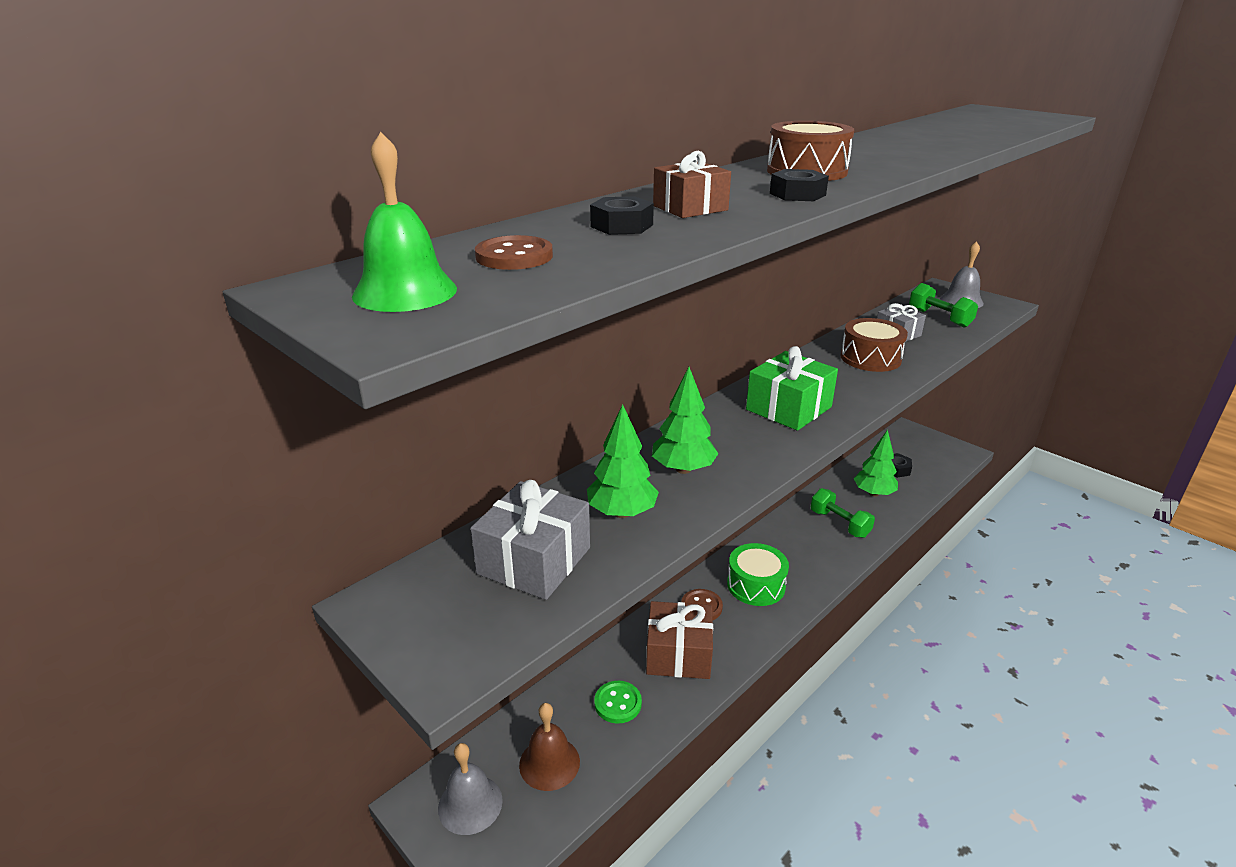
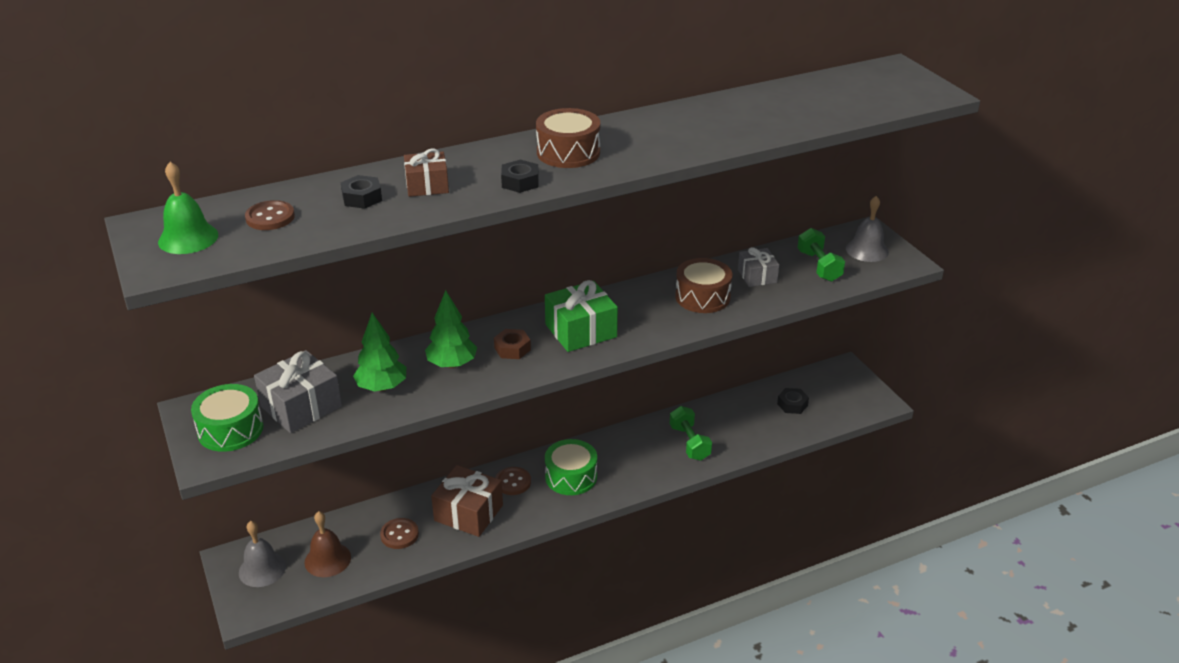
camera: 20 degrees right, 5 degrees up
green button [594,681,642,723] -> brown button [380,518,419,549]
green tree [854,430,898,497] -> none
none -> green drum [191,384,264,452]
none -> brown nut [494,329,531,359]

